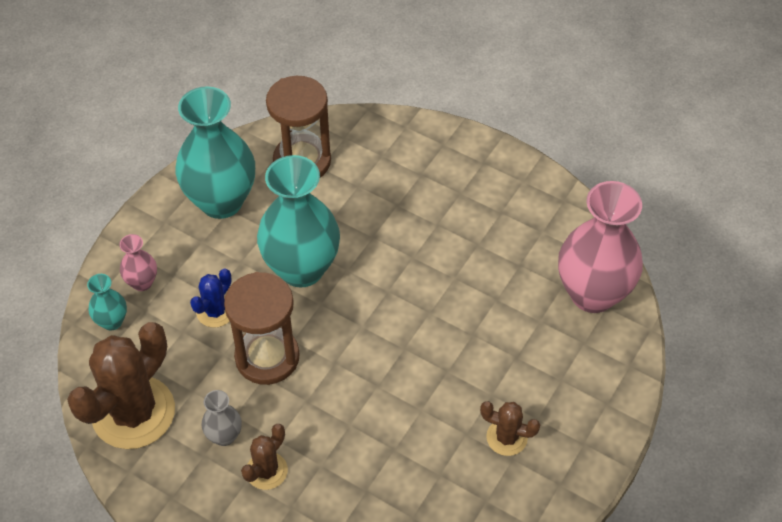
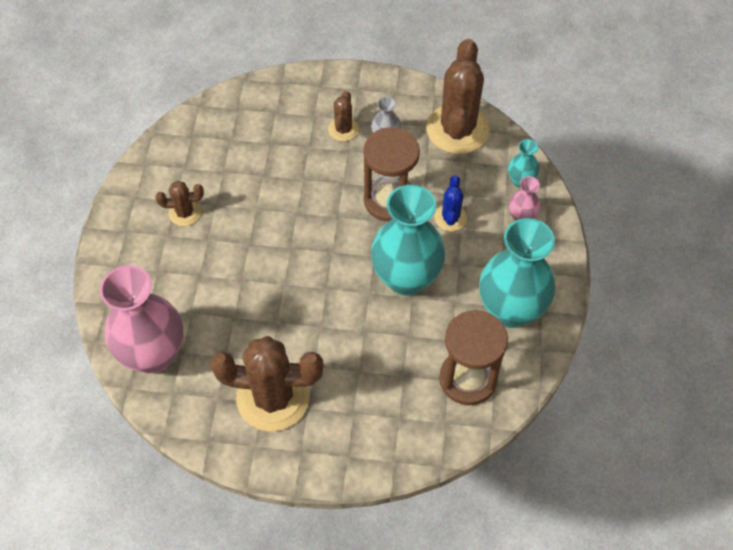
camera: 155 degrees right, 5 degrees up
none -> brown cactus [210,336,324,431]

